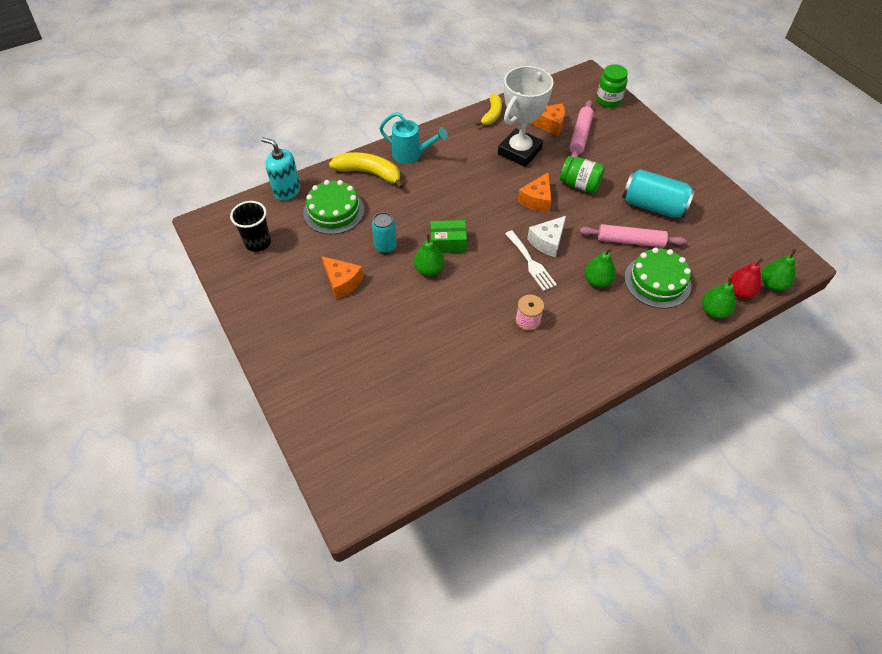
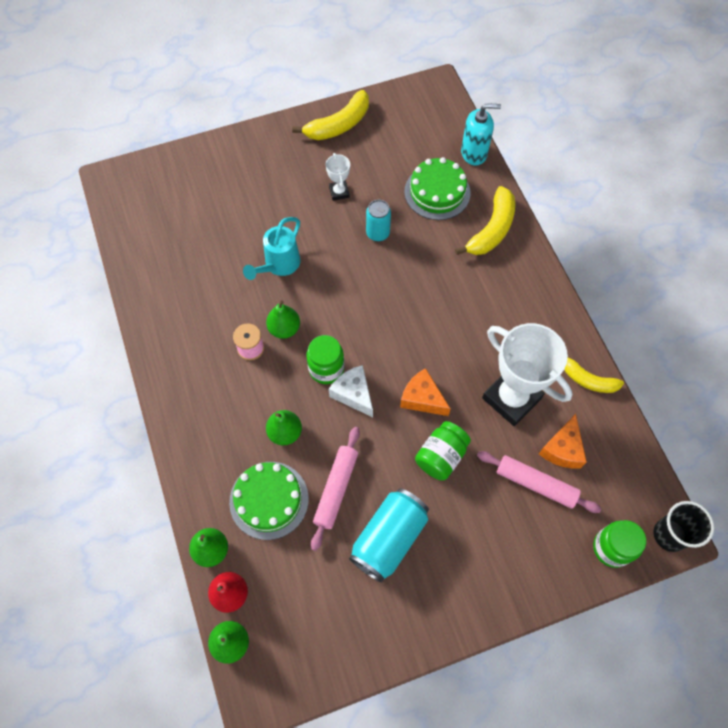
camera: 100 degrees right, 10 degrees up
black cup [230,201,271,252] -> black cup moved to [653,501,714,552]
turquoise soap dispenser [261,137,300,201] -> turquoise soap dispenser turned 45 degrees clockwise [461,103,501,166]
orange cheese [322,256,363,299] -> white trophy [326,153,350,201]
turquoise watering can [379,112,448,164] -> turquoise watering can moved to [243,217,301,280]
green pear [414,234,444,276] -> green pear moved to [266,300,300,339]
green box [430,220,467,253] -> none
white fork [505,230,557,291] -> green jar [306,335,344,384]
none -> yellow banana [292,90,369,140]

